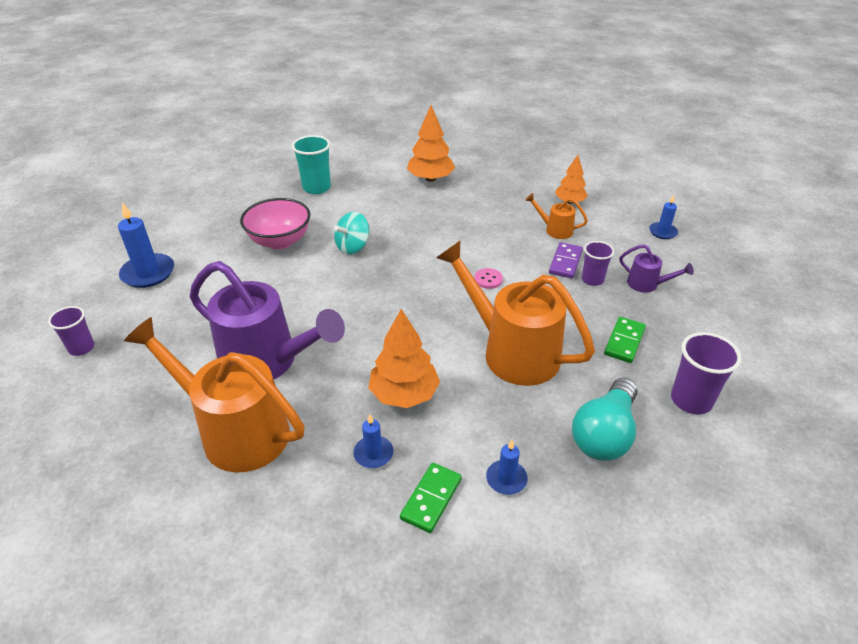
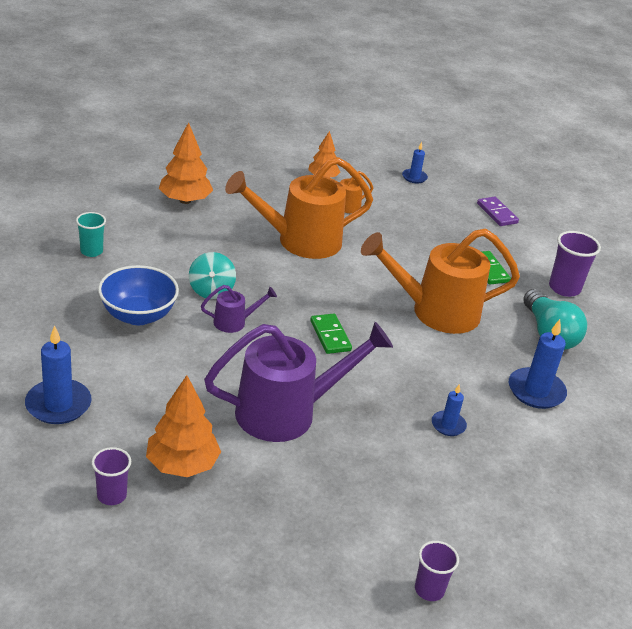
camera: 50 degrees left, 5 degrees down
orange watering can [124,317,304,472] -> orange watering can moved to [225,157,373,259]
pink bowl [240,198,310,249] -> blue bowl [98,265,179,325]
turquoise cup [292,135,331,194] -> turquoise cup [76,212,106,257], size x0.66
orange tree [368,309,440,408] -> orange tree moved to [146,375,221,477]
green domino [400,463,462,533] -> green domino moved to [310,314,352,354]
pink button [474,268,503,289] -> none
blue candle [486,440,528,495] -> blue candle [509,319,567,409], size x1.75
purple domino [549,242,583,279] -> purple domino moved to [477,197,519,226]
purple cup [582,241,614,286] -> purple cup moved to [415,541,459,601]
purple watering can [619,244,694,293] -> purple watering can moved to [201,285,277,333]

